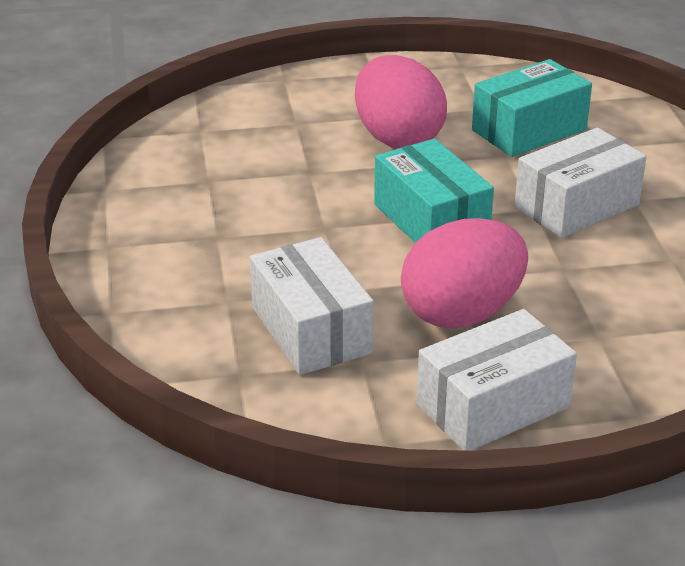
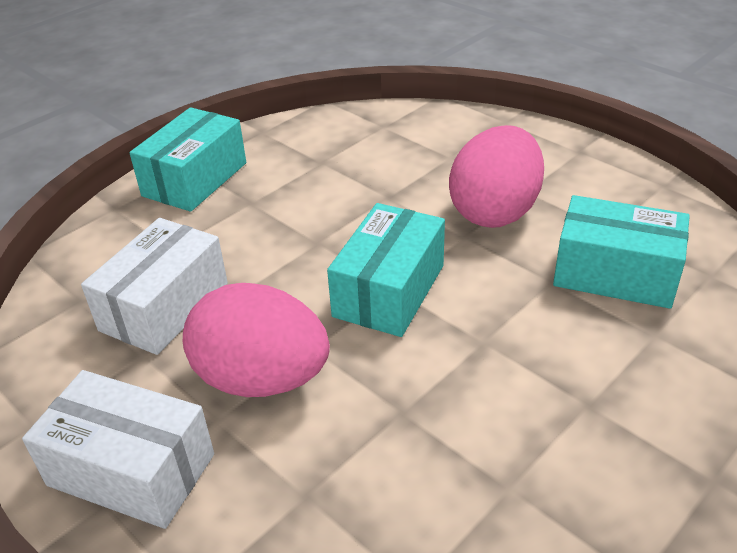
camera: 55 degrees right, 5 degrees up
white box [515,127,647,238] -> none
none -> turquoise box [129,107,246,212]

